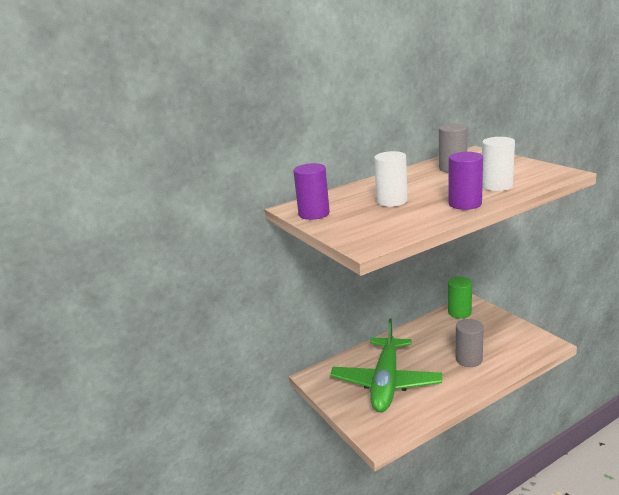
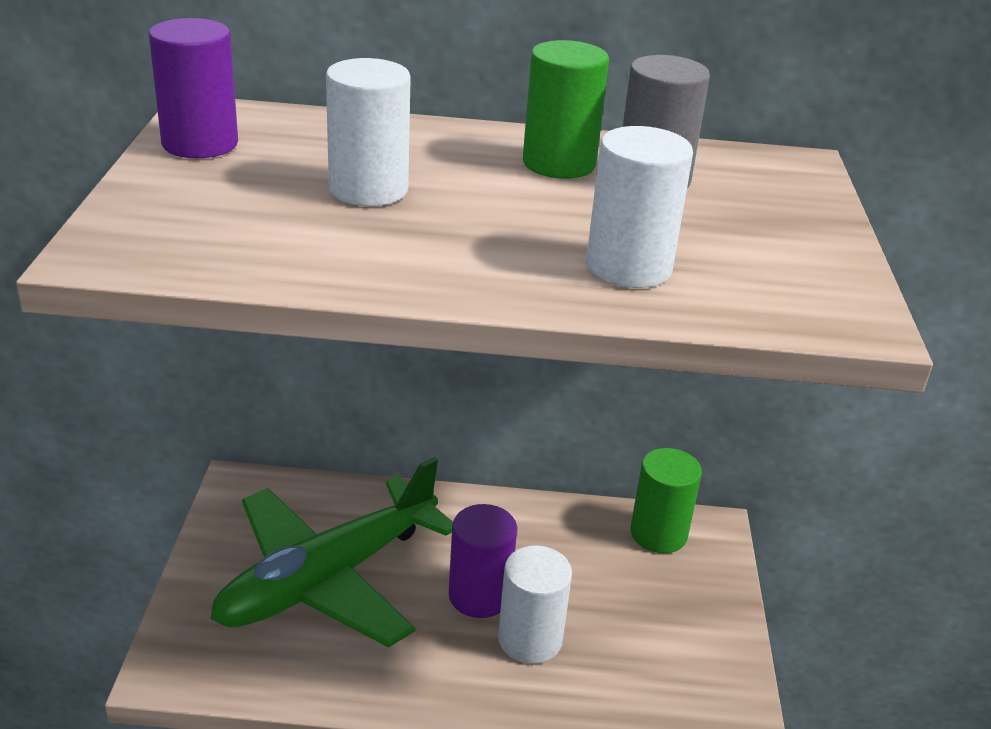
camera: 30 degrees right, 10 degrees up
purple cylinder [449,152,483,210] -> purple cylinder moved to [449,504,517,618]
grey cylinder [456,319,484,367] -> white cylinder [498,545,572,664]
none -> green cylinder [523,40,609,179]

